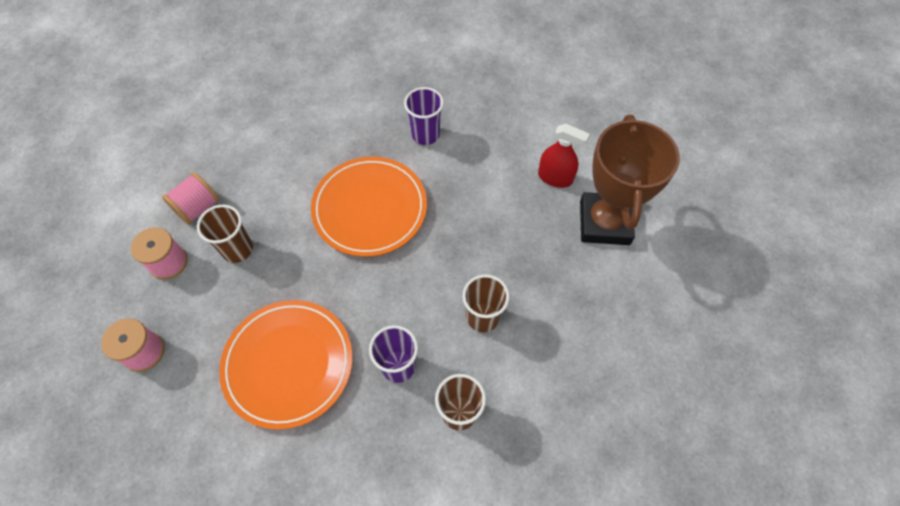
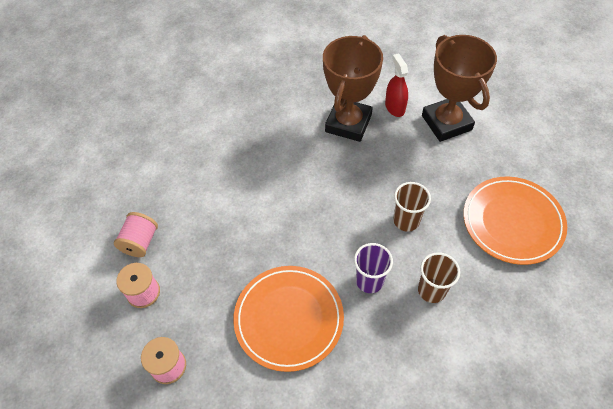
camera: 25 degrees left, 5 degrees down
brown cup [197,205,253,263] -> none
orange plate [311,157,427,257] -> orange plate moved to [463,177,567,265]
purple cup [404,87,444,145] -> none
red spray bottle [538,124,589,188] -> red spray bottle turned 105 degrees counterclockwise [385,53,408,117]
none -> brown trophy [323,35,383,142]

